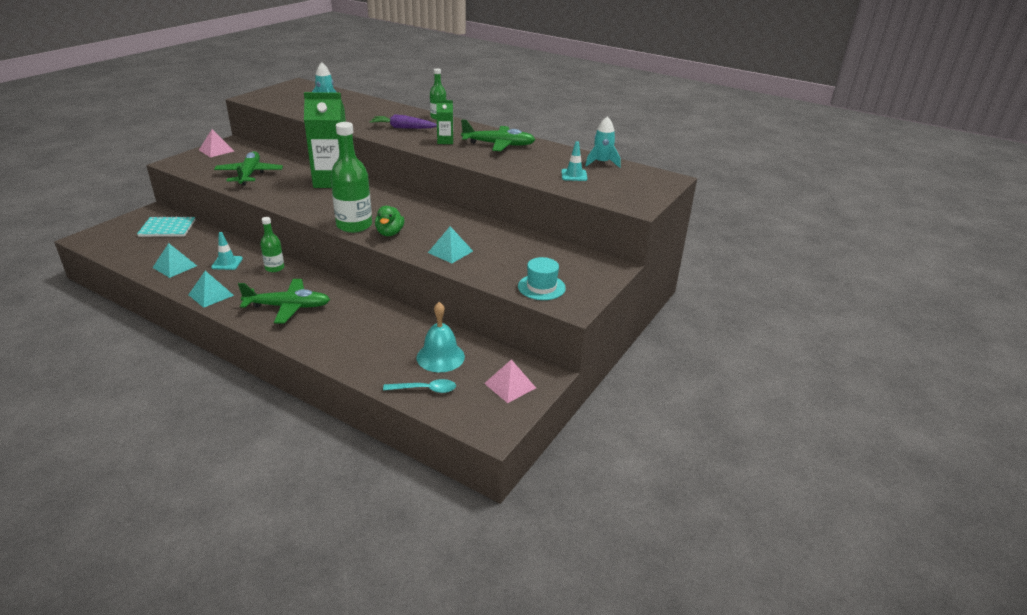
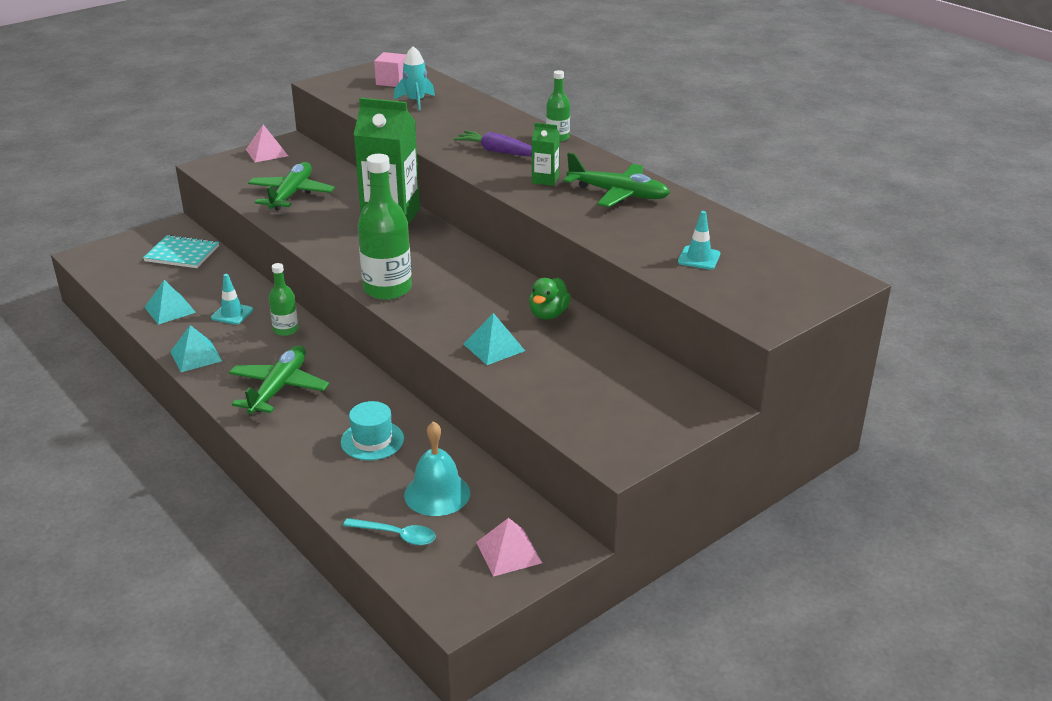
camera: 20 degrees right, 0 degrees up
green plane [238,279,330,323] -> green plane turned 90 degrees counterclockwise [229,345,329,414]
green duck [375,206,404,236] -> green duck moved to [529,278,571,320]
turquoise hat [518,257,566,300] -> turquoise hat moved to [341,401,404,460]
turquoise rocket [585,116,621,168] -> none
none -> pink cube [374,52,406,87]

